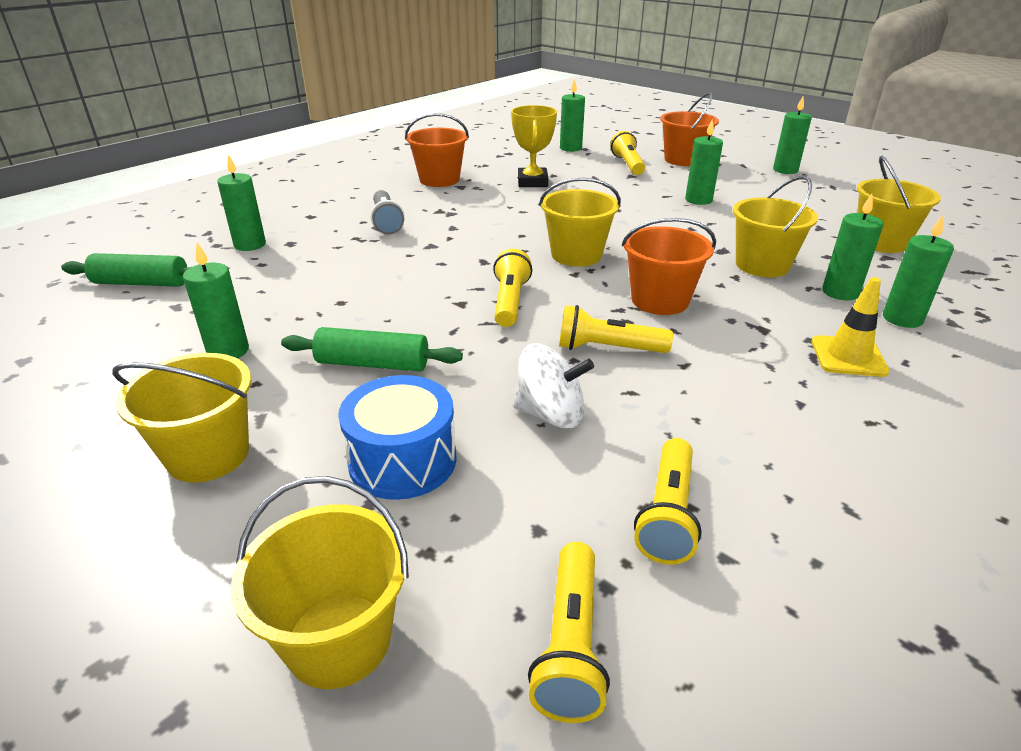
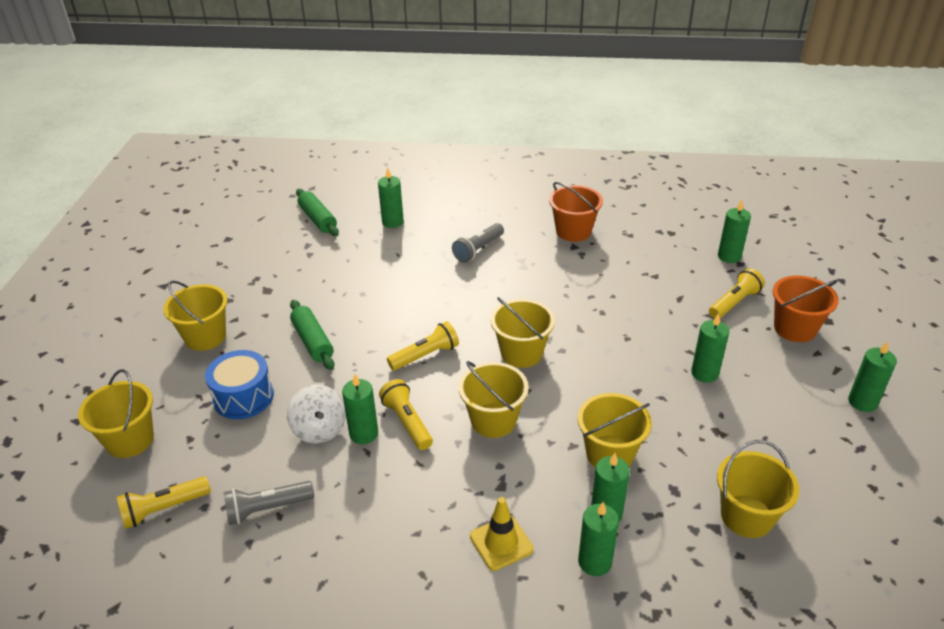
camera: 55 degrees right, 5 degrees up
green candle [183,243,249,358] -> green candle moved to [342,374,378,444]
yellow trophy [511,105,557,187] -> none
orange bucket [622,218,716,315] -> yellow bucket [458,361,529,438]
yellow flashlight [634,438,702,565] -> grey flashlight [223,481,314,525]

